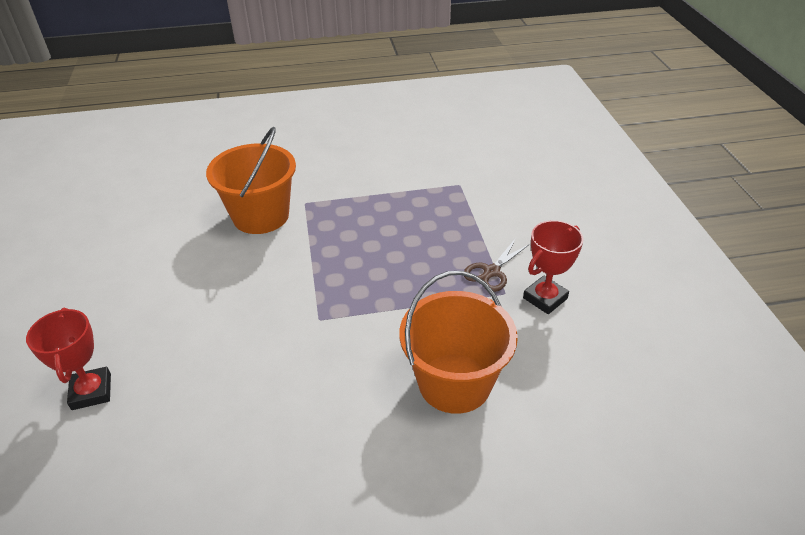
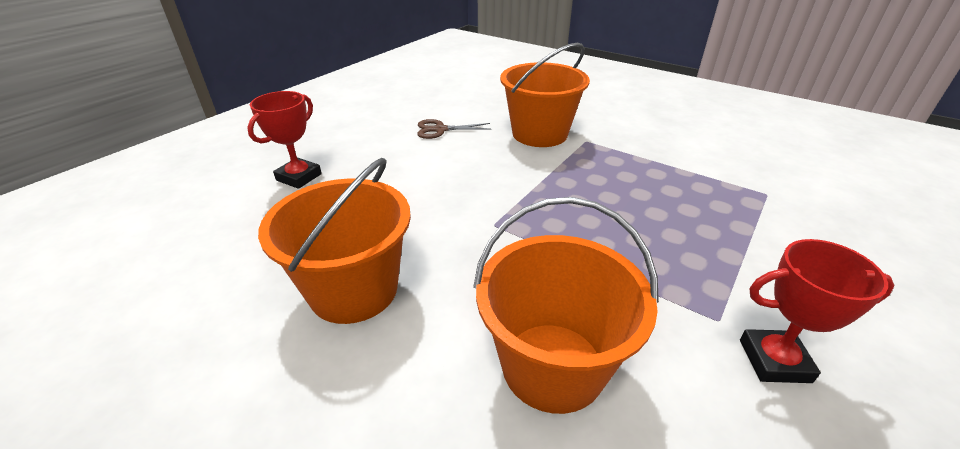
camera: 45 degrees right, 5 degrees down
brown scissors [464,238,530,292] -> brown scissors moved to [417,119,492,139]
none -> orange bucket [258,158,411,324]

